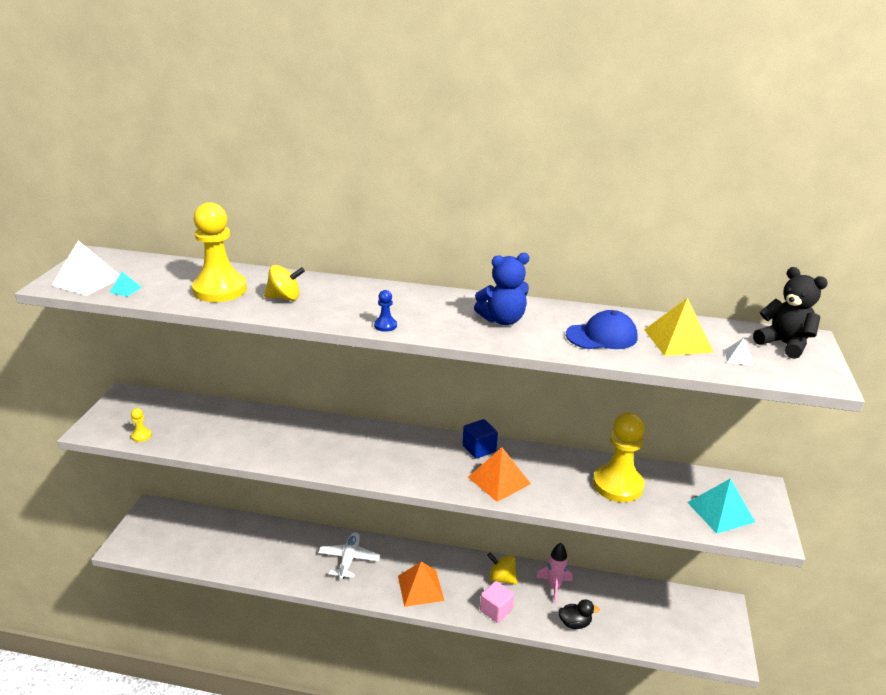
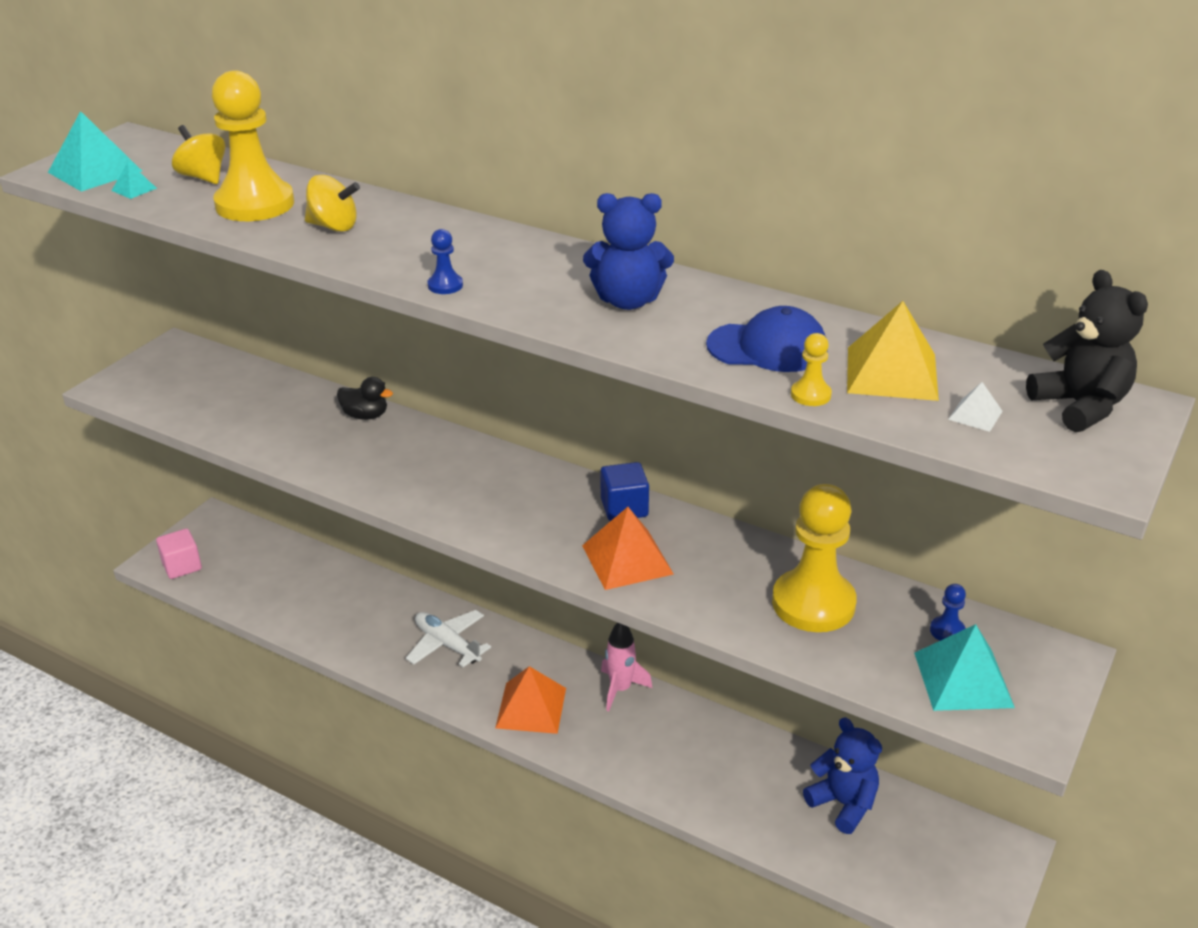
camera: 20 degrees right, 5 degrees up
white pyramid [51,241,120,296] -> turquoise pyramid [48,111,142,192]
yellow pawn [131,408,152,442] -> yellow pawn moved to [791,333,832,406]
white plane [318,532,380,579] -> white plane turned 75 degrees counterclockwise [406,610,491,667]
pink cube [480,581,514,623] -> pink cube moved to [156,529,202,579]
yellow spinning top [487,553,517,584] -> yellow spinning top moved to [172,125,225,184]
pink rocket [536,543,572,603] -> pink rocket moved to [601,623,652,711]
black duck [558,599,600,629] -> black duck moved to [337,377,393,420]
none -> blue teddy bear [803,717,882,834]
none -> blue pawn [930,584,966,641]

